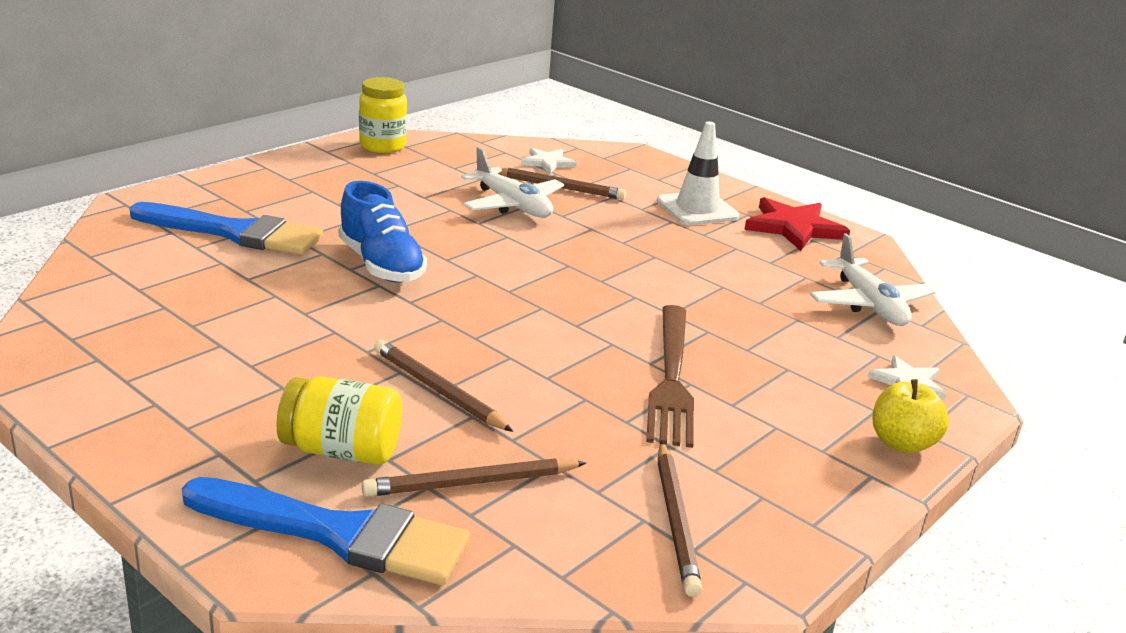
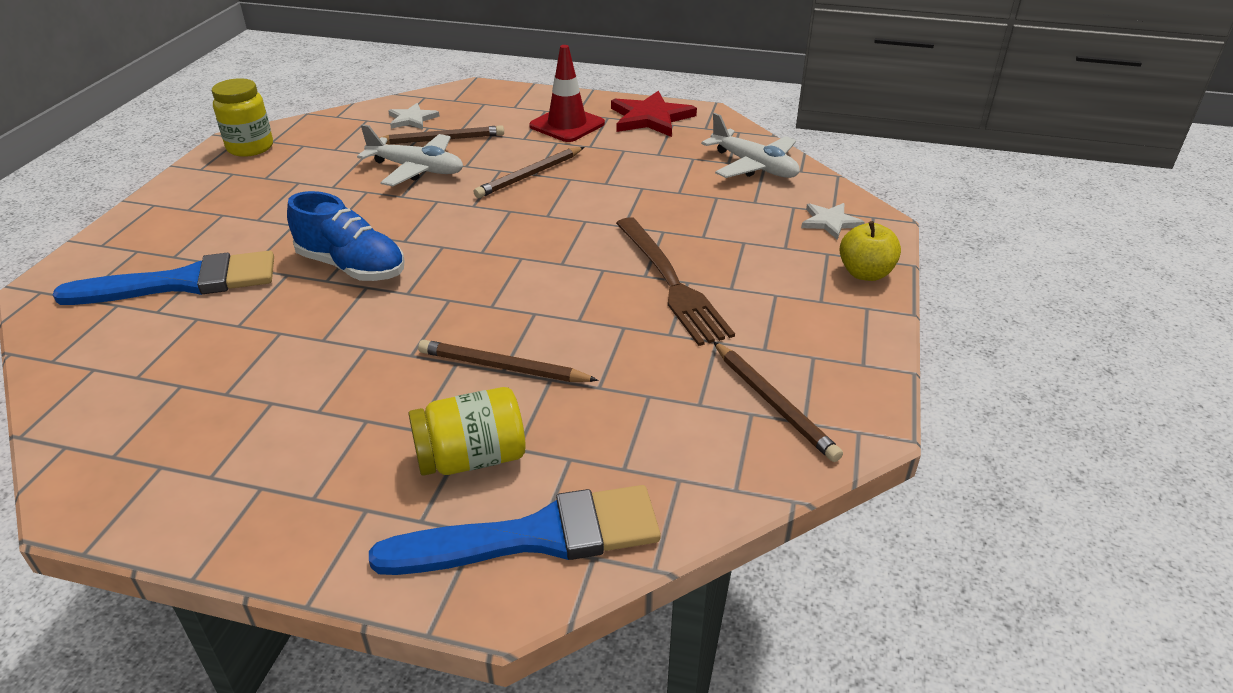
camera: 25 degrees left, 10 degrees up
brown pencil [362,458,586,497] -> brown pencil moved to [474,147,584,198]
white traffic cone [657,122,739,225] -> red traffic cone [529,45,605,142]

